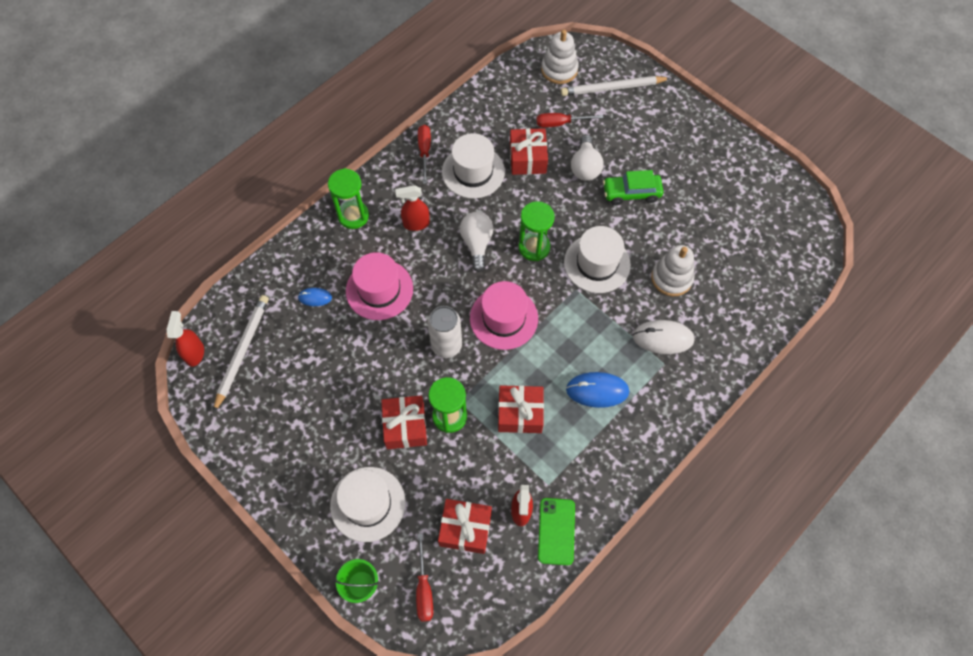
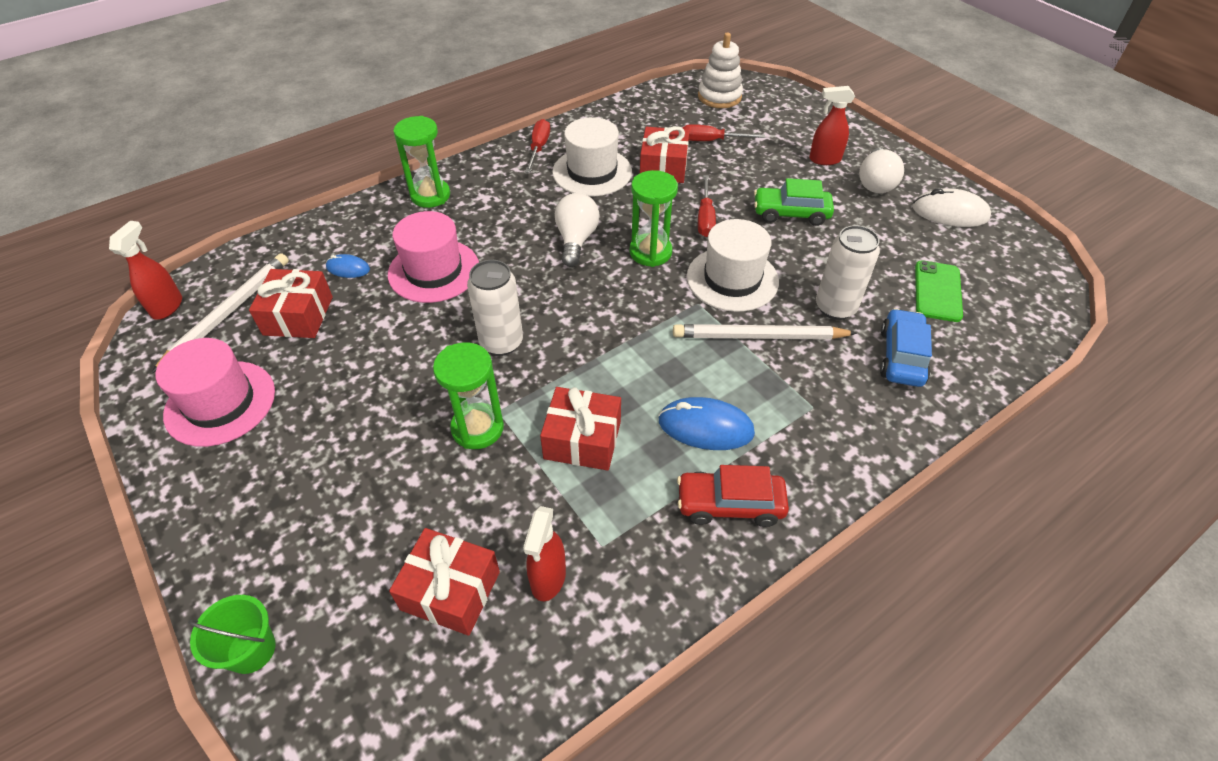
camera: 10 degrees right, 15 degrees down
white hat [330,467,406,542] -> none
red gift [381,395,427,449] -> red gift moved to [249,269,333,338]
red spray bottle [395,185,430,231] -> red spray bottle moved to [809,86,855,165]
red screwdriver [416,533,433,622] -> red screwdriver moved to [698,175,716,237]
pink hat [470,281,538,350] -> pink hat moved to [156,338,275,447]
green phone [538,498,575,565] -> green phone moved to [915,261,963,322]
white pencil [561,76,671,96] -> white pencil moved to [673,324,857,340]
white light bulb [571,135,603,181] -> white light bulb moved to [859,148,904,193]
white mouse [633,320,695,354] -> white mouse moved to [912,188,991,227]
white stacking toy [651,245,695,297] -> white can [816,225,880,320]
none -> red car [677,465,789,527]
none -> blue car [880,308,932,387]

